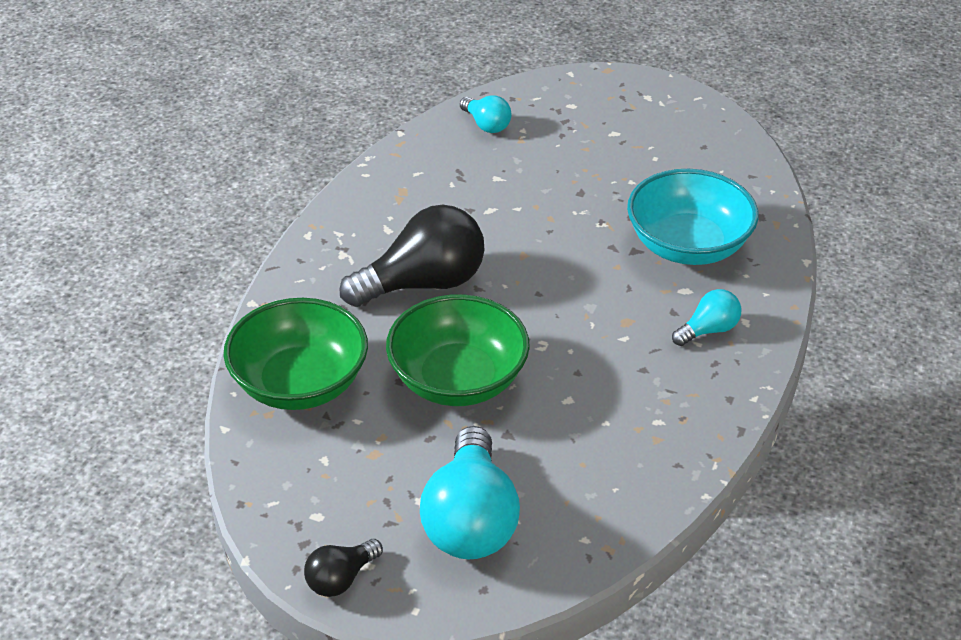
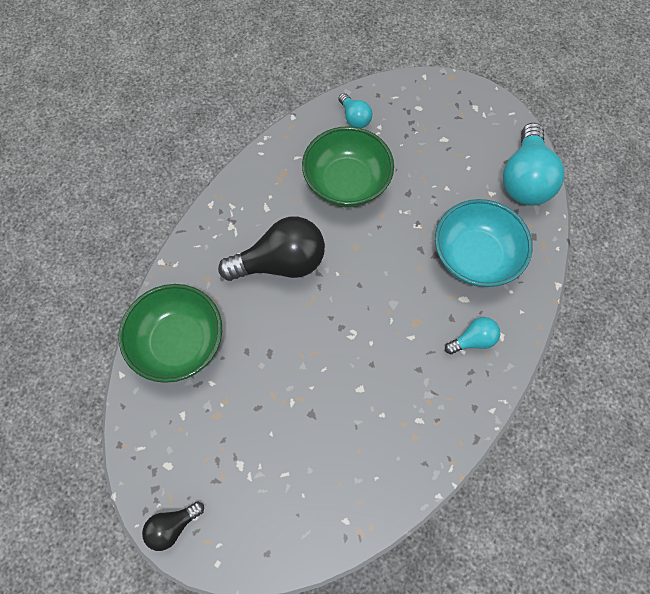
camera: 10 degrees right, 25 degrees up
green bowl [386,294,530,406] -> green bowl moved to [302,126,394,207]
turquoise light bulb [420,426,520,559] -> turquoise light bulb moved to [503,123,564,206]

